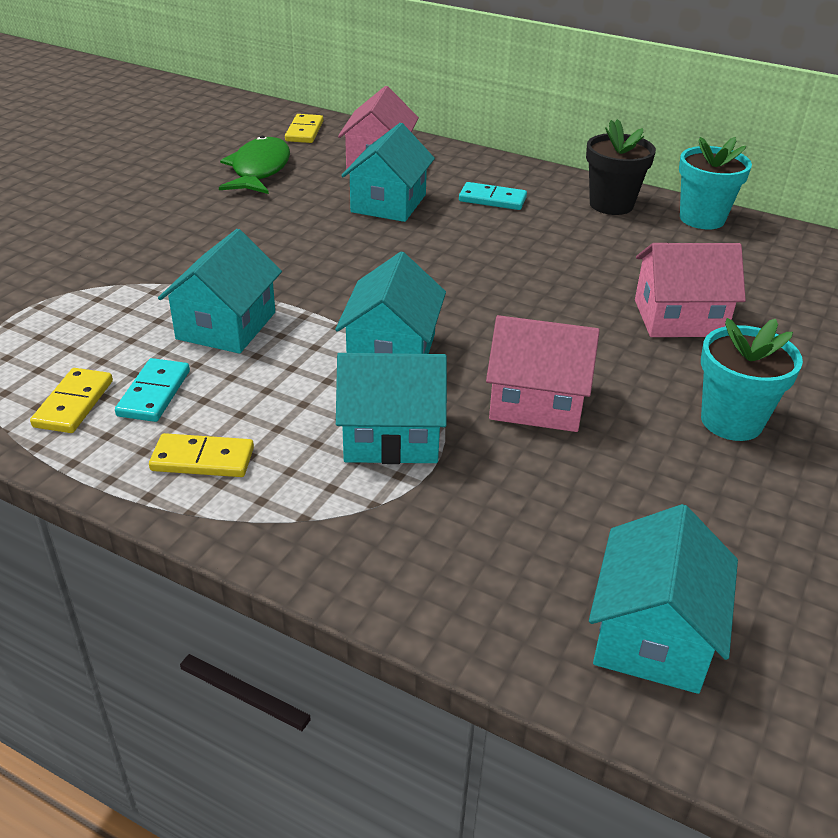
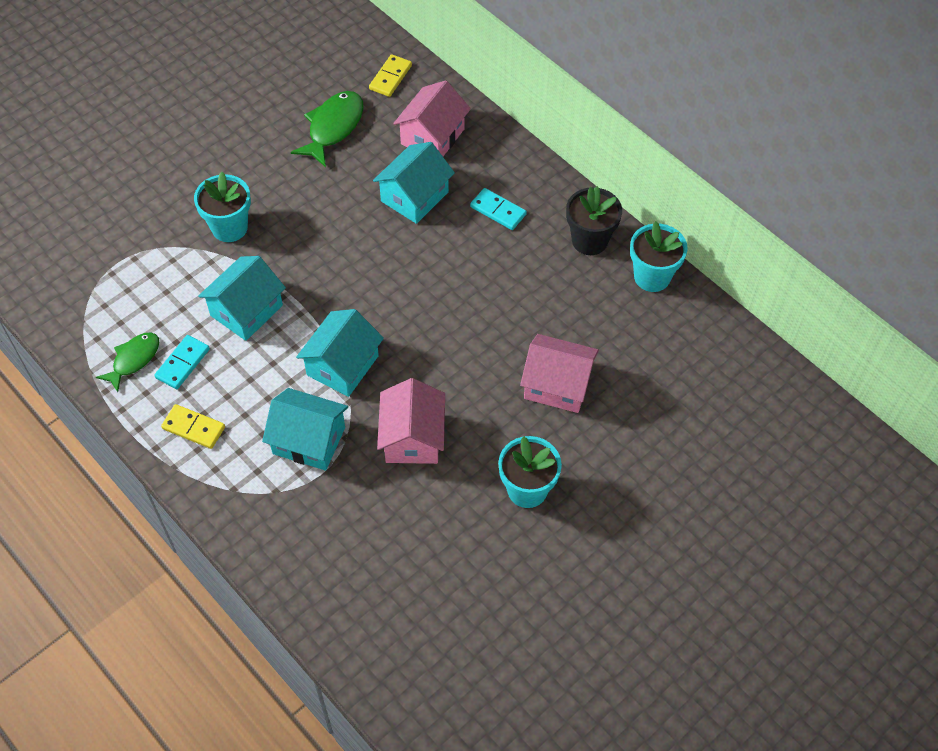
camera: 20 degrees right, 20 degrees up
yellow domino [30,368,113,433] -> green fish [96,333,159,392]
pink house [486,315,600,432] -> pink house turned 60 degrees clockwise [377,378,445,464]
turquoise house [589,504,738,694] -> none
none -> turquoise flower pot [194,172,251,242]

